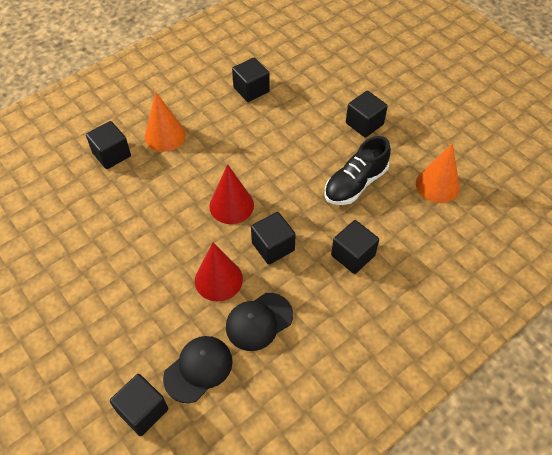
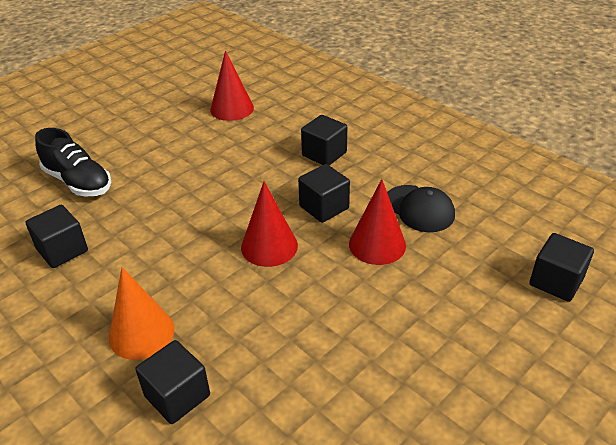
camera: 95 degrees left, 15 degrees down
black cap [163,336,233,403] -> none
black shoe [325,136,391,205] -> black shoe moved to [35,128,111,196]
black cube [346,91,388,137] -> none
orange cone [416,143,460,203] -> red cone [210,50,254,121]

